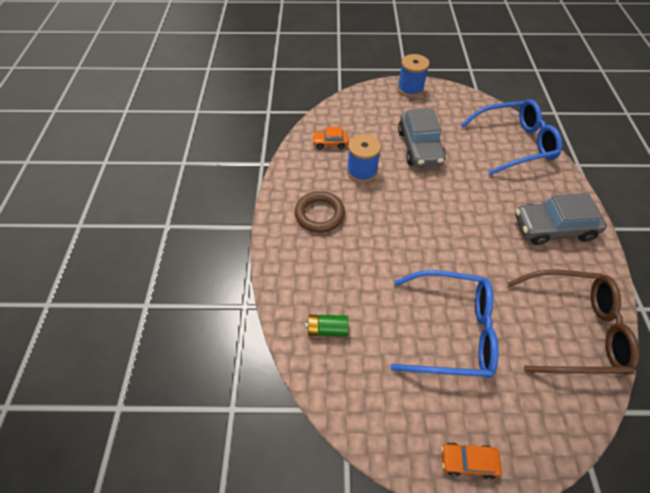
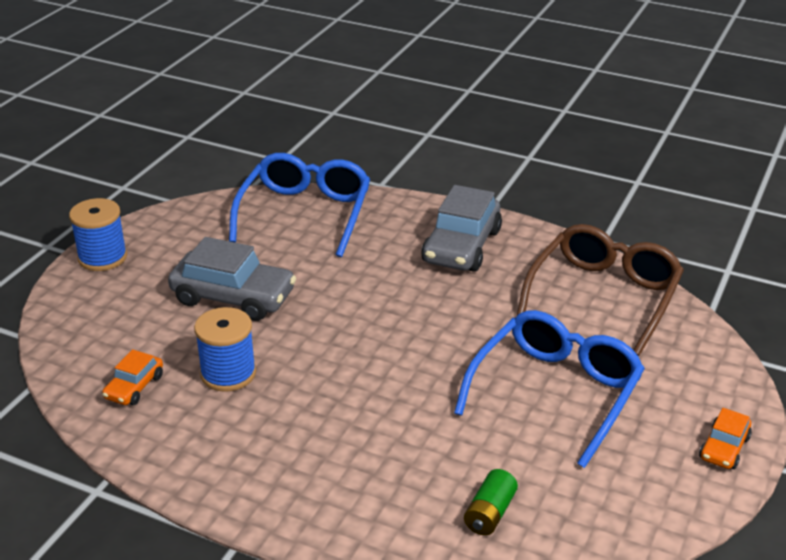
camera: 65 degrees left, 20 degrees down
brown ring [295,191,345,233] -> none

